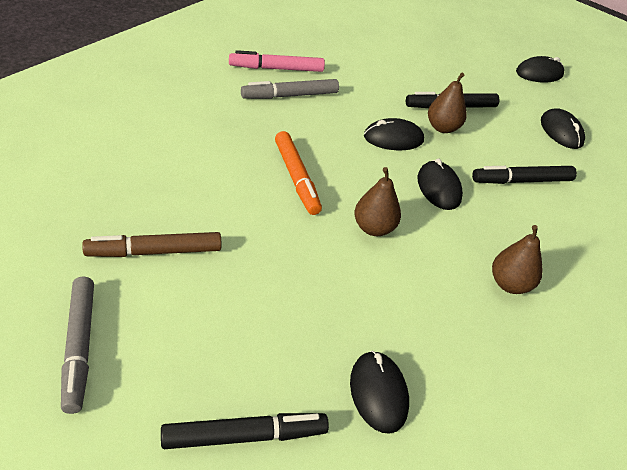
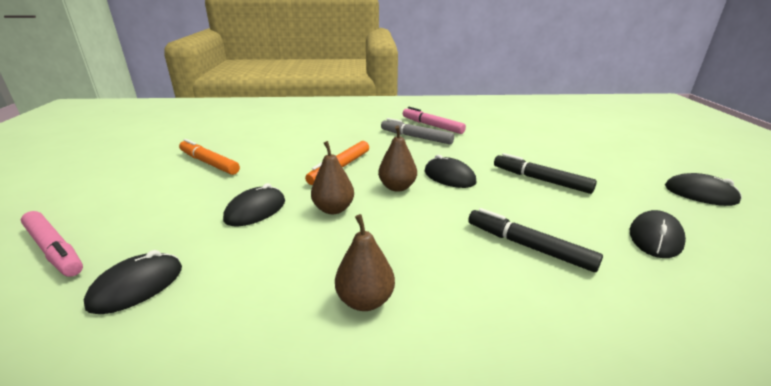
camera: 55 degrees right, 15 degrees down
grey marker [61,276,94,414] -> none
brown marker [82,232,222,257] -> orange marker [179,139,240,175]
black marker [161,413,329,449] -> pink marker [21,211,83,277]
black mouse [417,158,463,210] -> black mouse moved to [223,183,285,227]
brown pear [428,73,467,133] -> brown pear moved to [378,125,417,192]

